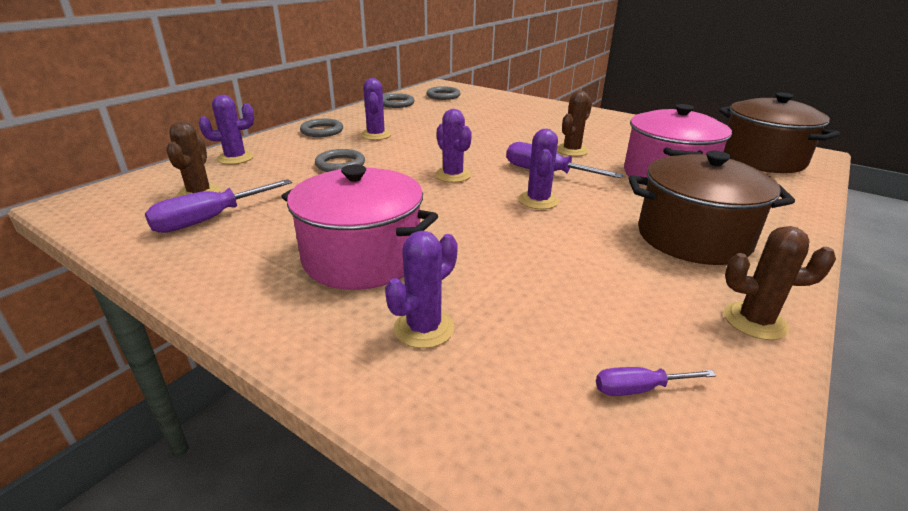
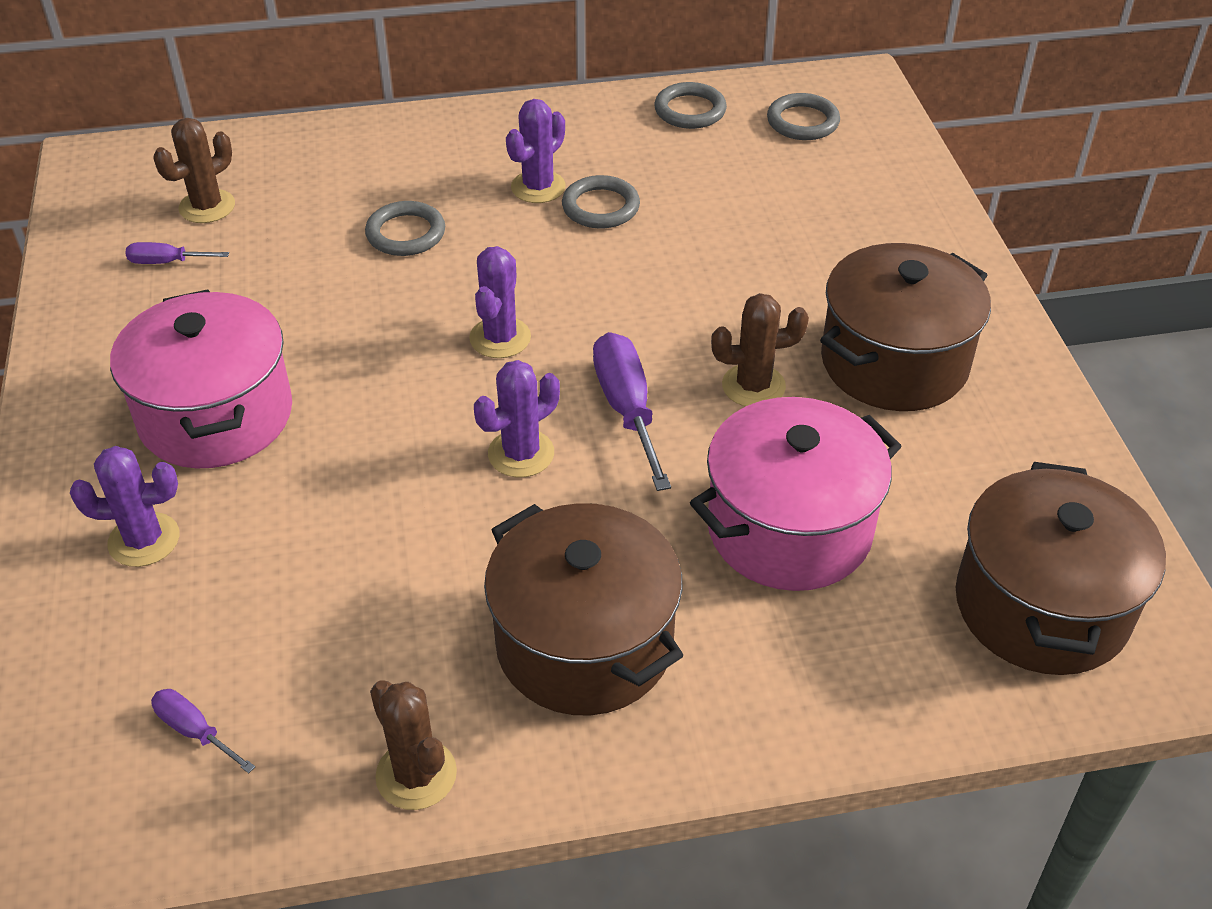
camera: 45 degrees right, 15 degrees up
purple screwdriver [145,179,292,233] -> purple screwdriver [125,242,229,264], size x0.54
purple cactus [199,95,254,164] -> none
grey ring [300,119,343,137] -> grey ring moved to [562,175,640,229]
none -> brown pot [820,243,991,411]

